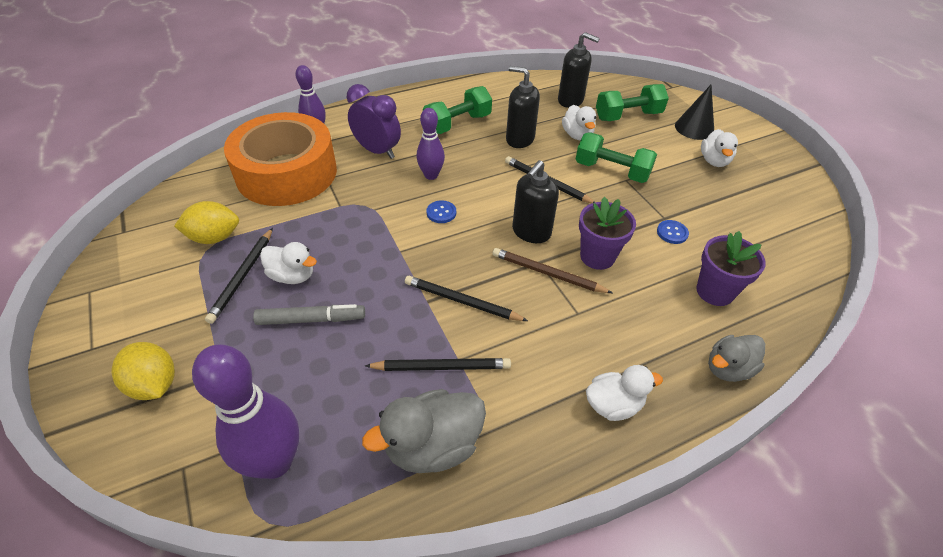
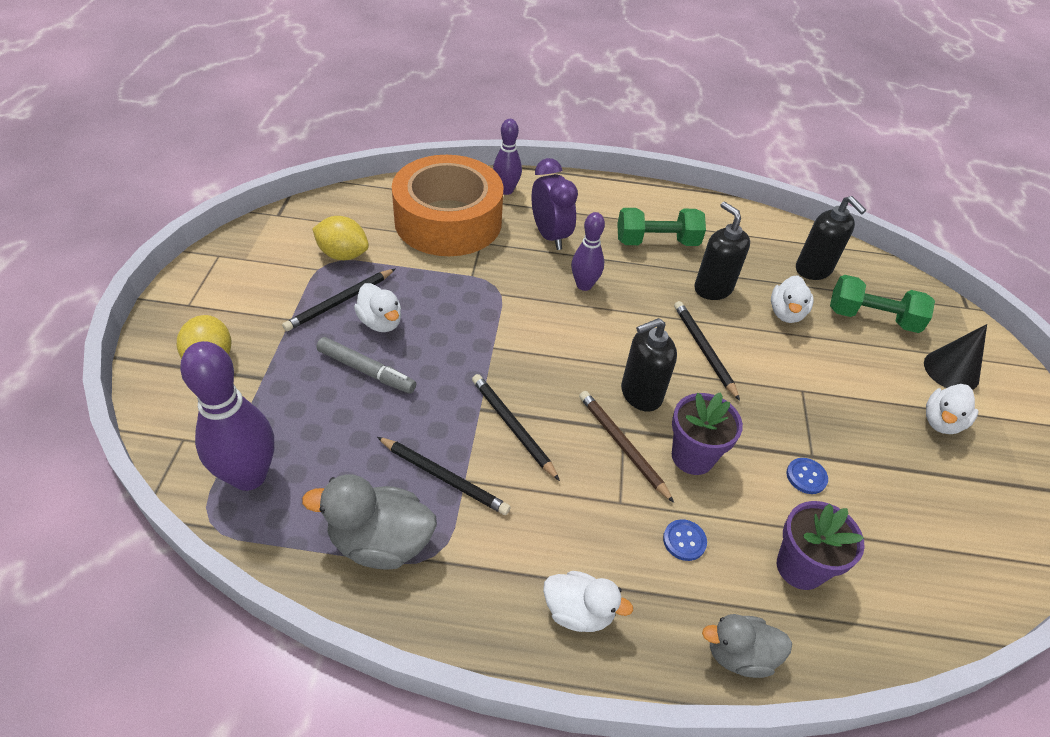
camera: 30 degrees right, 0 degrees up
blue button [426,200,456,223] -> blue button moved to [663,519,707,561]
green dumbbell [575,132,657,183] -> none

